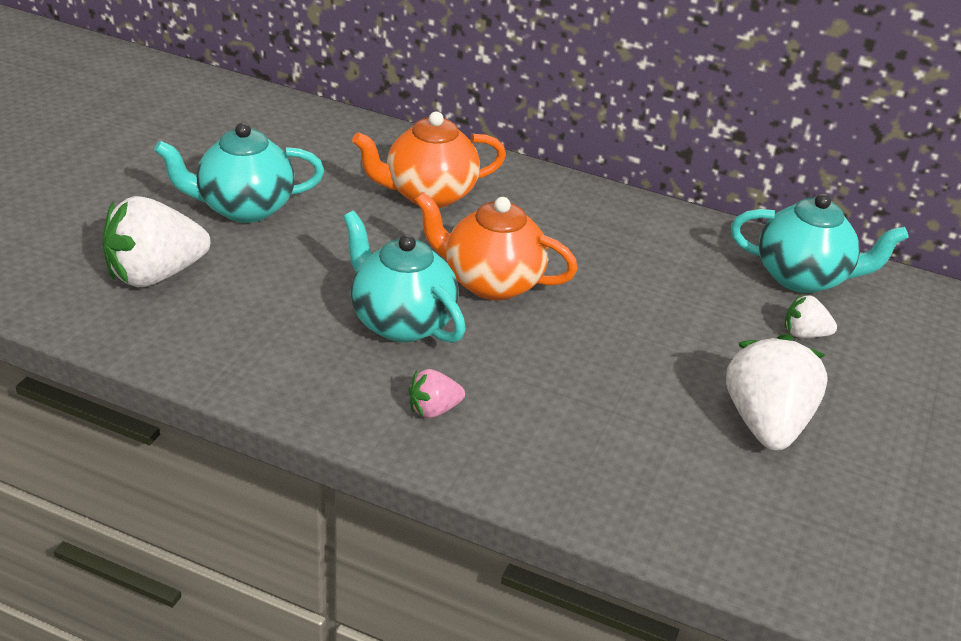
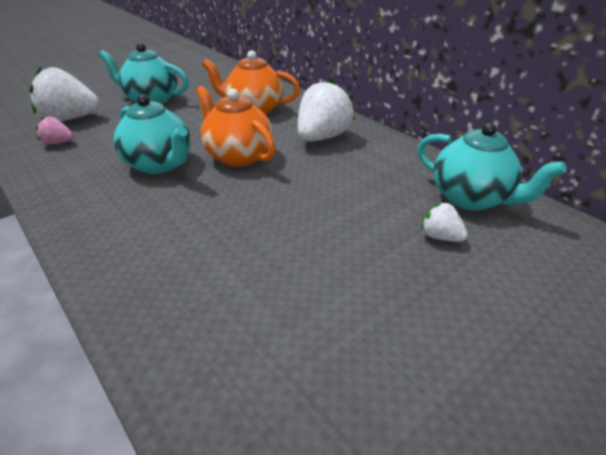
camera: 30 degrees right, 0 degrees up
turquoise teapot [343,211,466,343] -> turquoise teapot turned 150 degrees clockwise [113,94,191,174]
pink strawberry [409,369,465,418] -> pink strawberry moved to [36,116,74,145]
white strawberry [726,334,827,451] -> white strawberry moved to [298,78,355,142]

